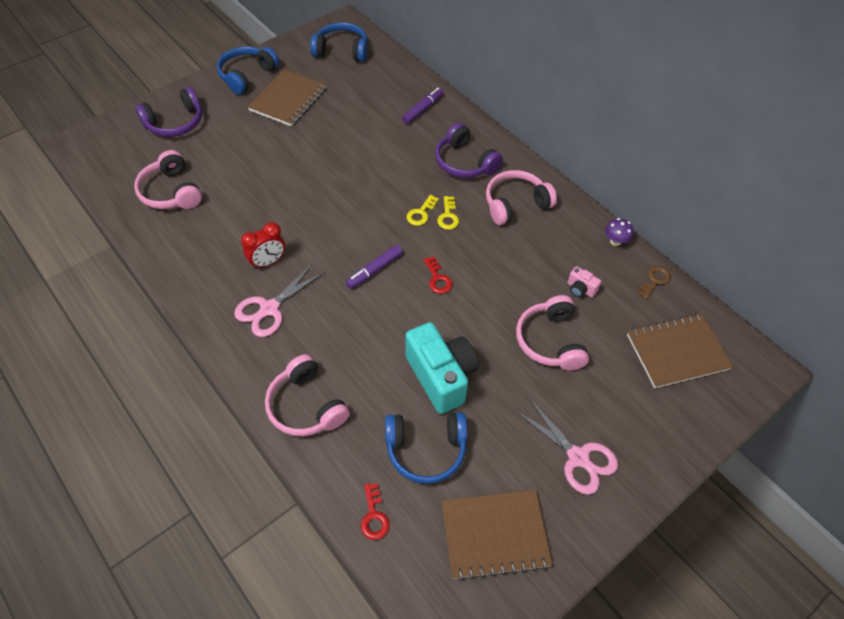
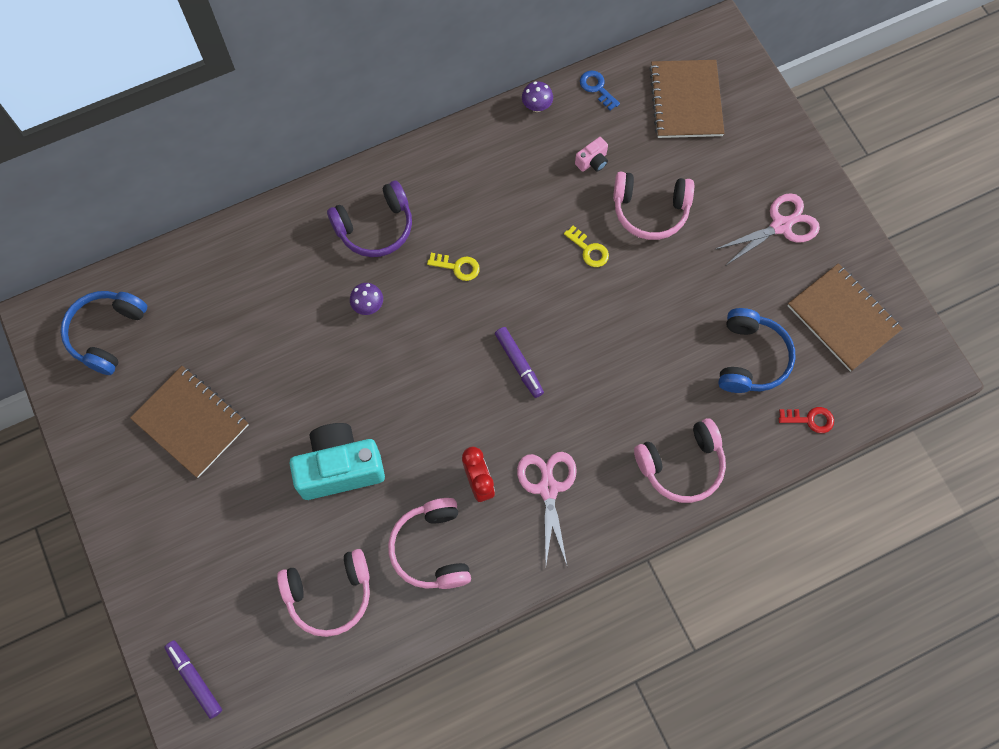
camera: 75 degrees left, 15 degrees up
purple headphones [135,87,202,137] -> none
blue headphones [217,47,279,94] -> none
pink scissors [234,263,325,337] -> pink scissors turned 150 degrees counterclockwise [517,452,577,565]
purple marker [402,88,443,124] -> purple marker moved to [164,640,222,719]
turquoise camera [405,322,479,414] -> turquoise camera moved to [289,423,385,500]
yellow key [406,195,439,226] -> yellow key moved to [564,226,609,267]
red key [424,256,452,294] -> none
brown notebook [441,490,553,581] -> brown notebook turned 45 degrees counterclockwise [788,263,903,372]
pink headphones [486,170,557,225] -> pink headphones moved to [388,498,471,589]
brown key [637,265,671,299] -> blue key [580,70,620,111]
none -> purple mushroom [350,283,383,315]

